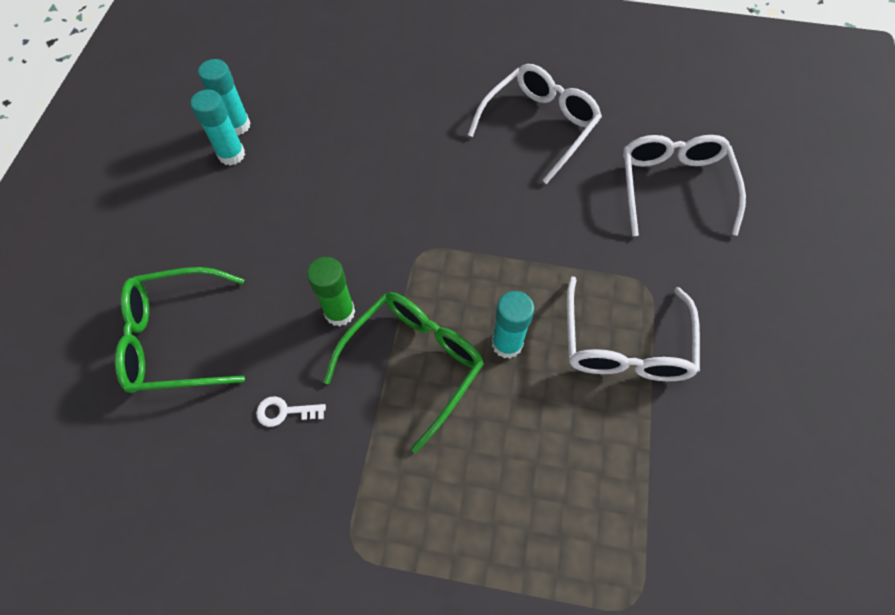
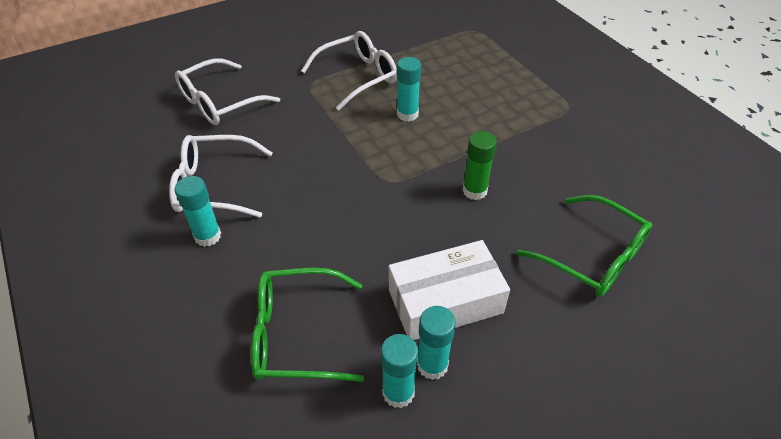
camera: 130 degrees left, 15 degrees down
white key [256,396,326,427] -> none
green glasses [323,292,484,453] -> green glasses moved to [251,268,364,382]
none -> turquoise glue stick [174,176,221,247]
none -> white box [389,240,510,340]

